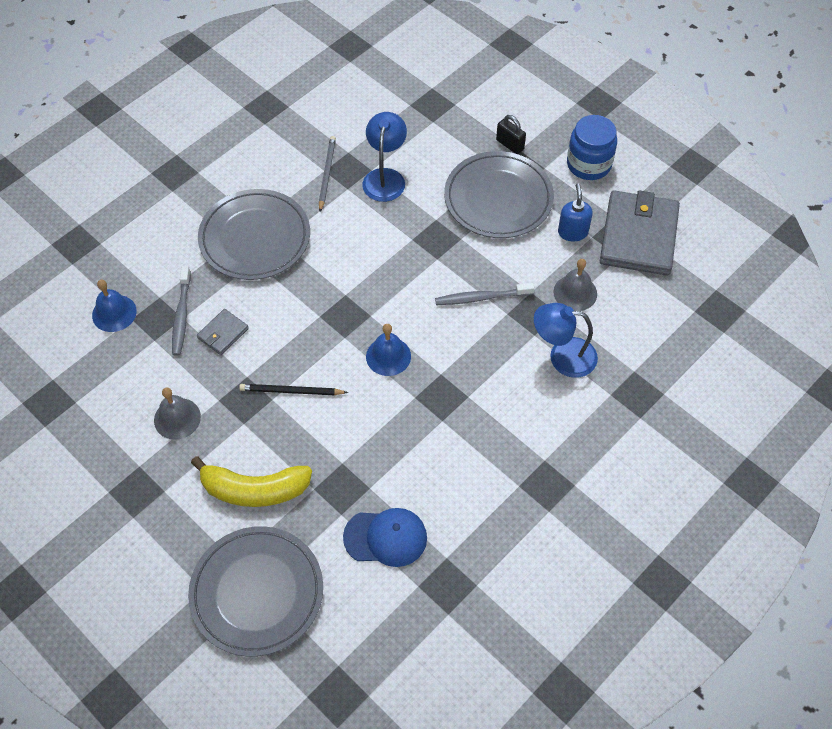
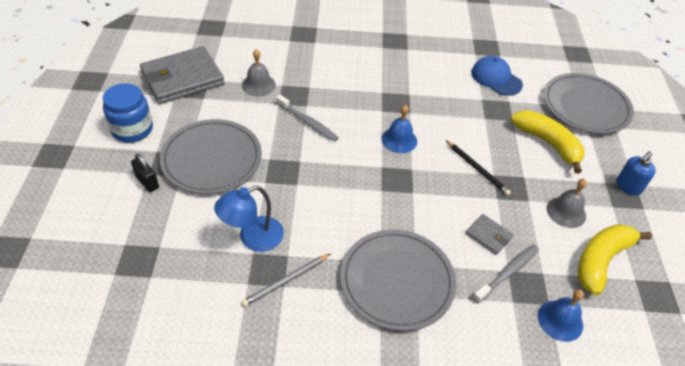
camera: 135 degrees left, 10 degrees down
grey wallet [197,309,249,355] -> grey wallet turned 45 degrees clockwise [465,214,513,255]
black padlock [496,115,526,154] -> black padlock turned 45 degrees counterclockwise [131,153,159,192]
blue lamp [534,303,598,378] -> none
blue soap dispenser [558,183,593,242] -> blue soap dispenser moved to [616,151,656,195]
none -> yellow banana [578,224,652,295]

